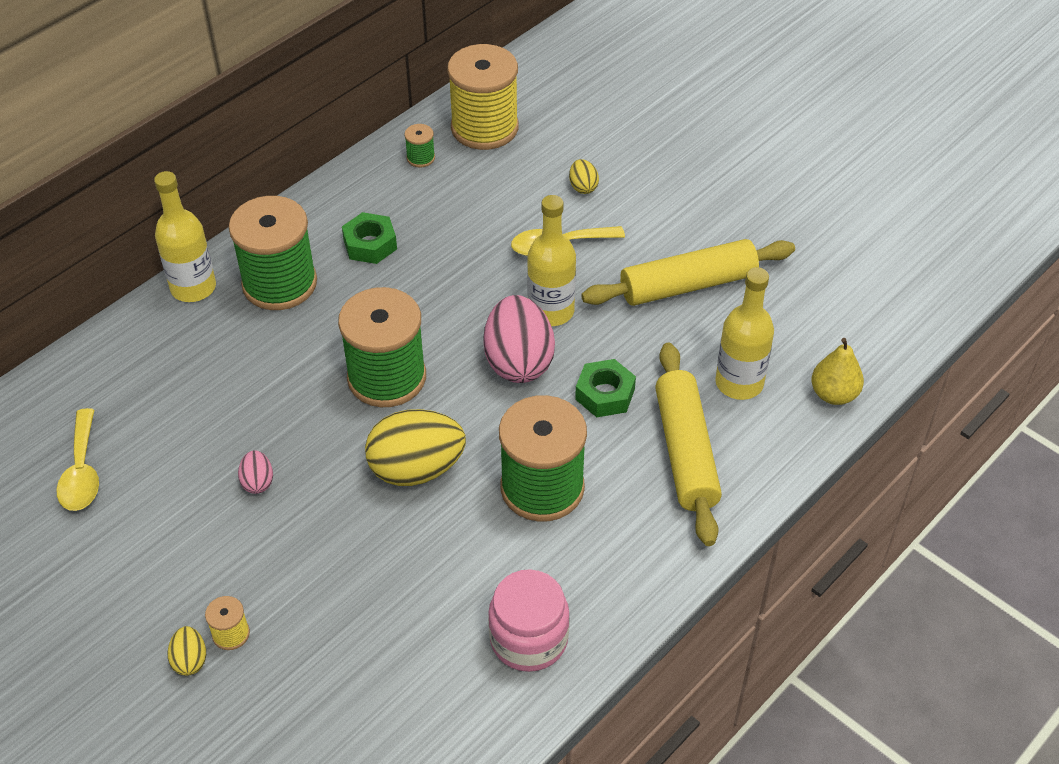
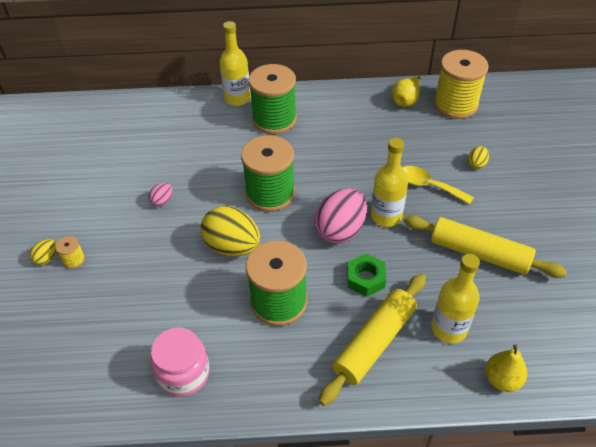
camera: 45 degrees right, 0 degrees up
yellow spoon [56,408,99,511] -> none
green nut [342,212,397,264] -> none
green spool [404,124,435,167] -> yellow pear [391,76,420,107]

